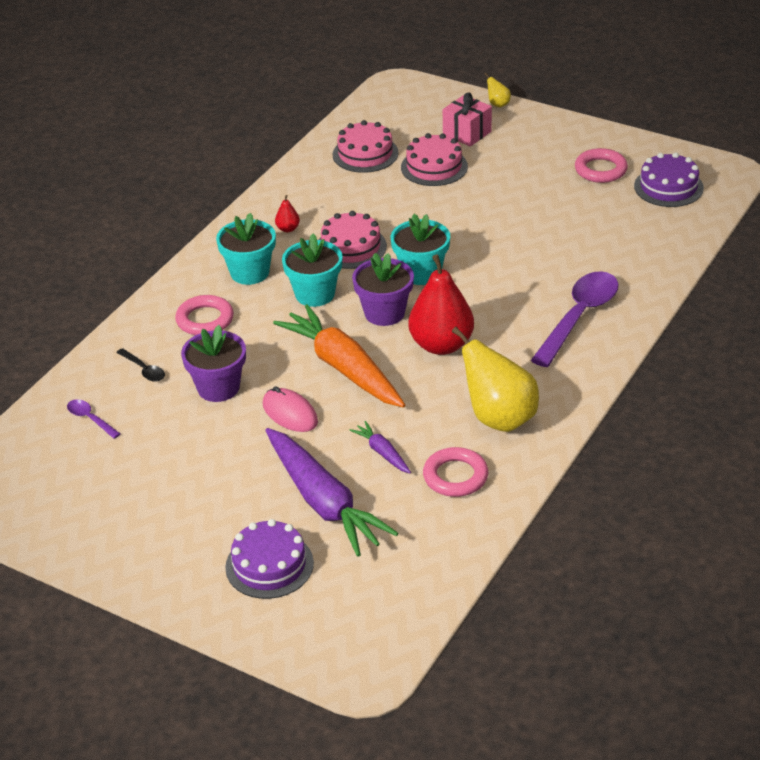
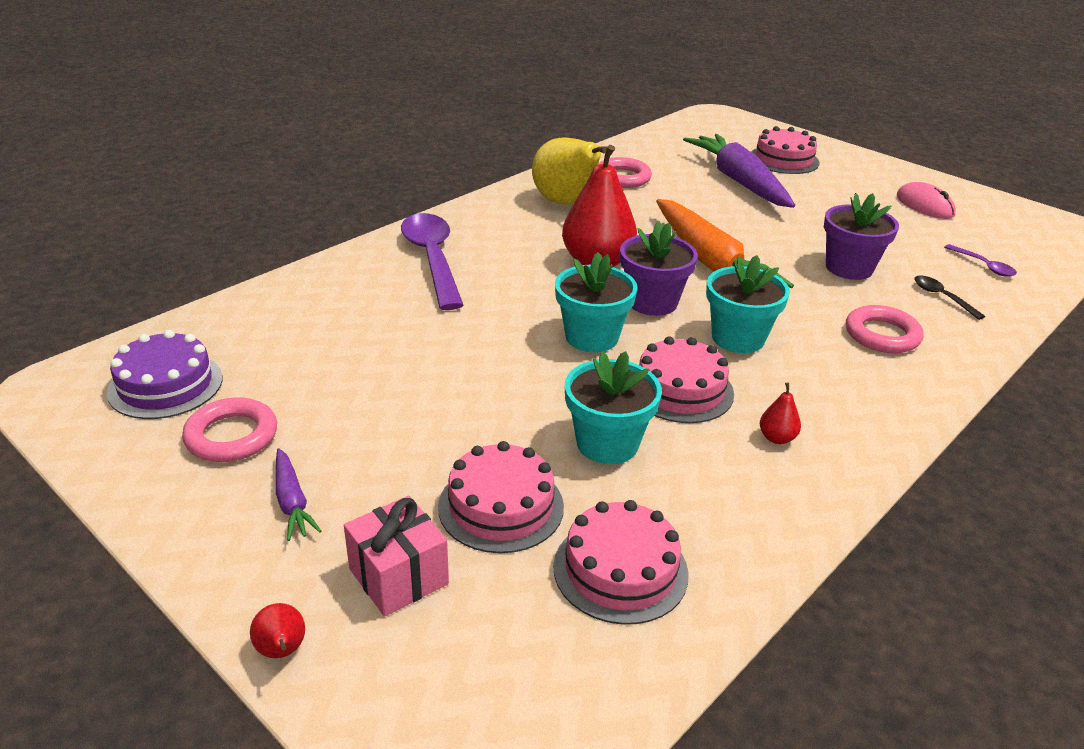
camera: 170 degrees left, 5 degrees down
turquoise flower pot [216,213,276,285] -> turquoise flower pot moved to [565,351,662,464]
purple cake [225,519,314,599] -> pink cake [751,126,820,174]
pink mouse [263,386,318,432] -> pink mouse moved to [897,182,956,219]
purple carrot [349,421,411,473] -> purple carrot moved to [276,448,321,541]
yellow pear [485,73,511,107] -> red pear [250,603,305,658]
purple spoon [531,271,619,367] -> purple spoon turned 120 degrees clockwise [401,213,464,310]

